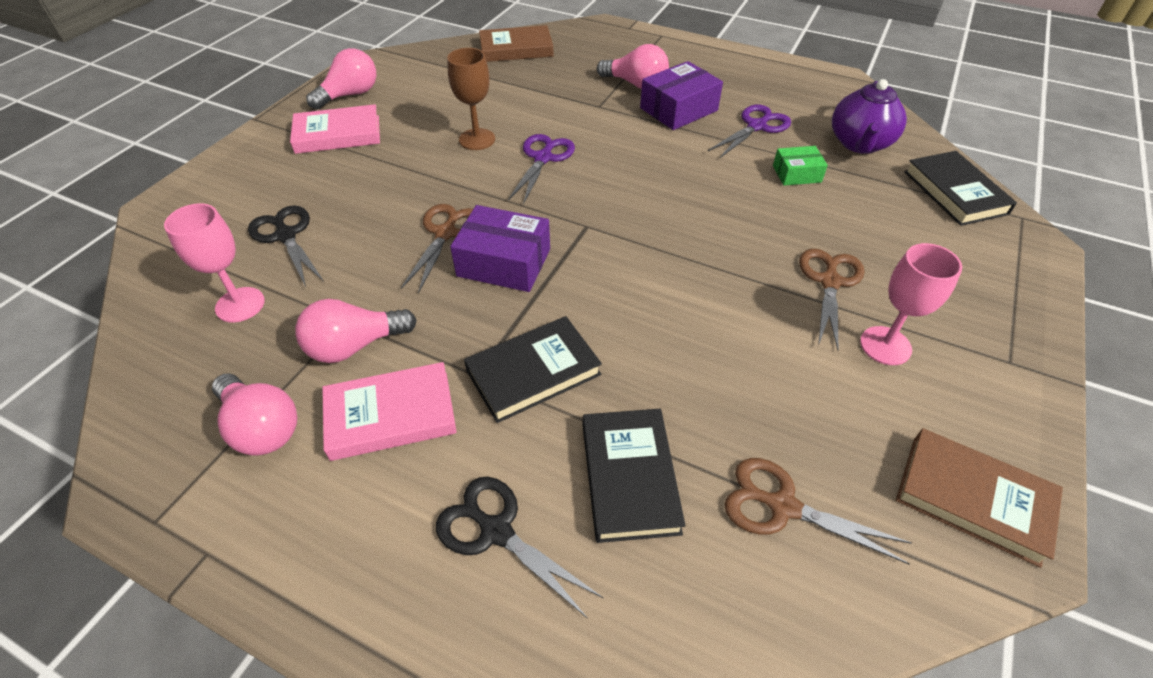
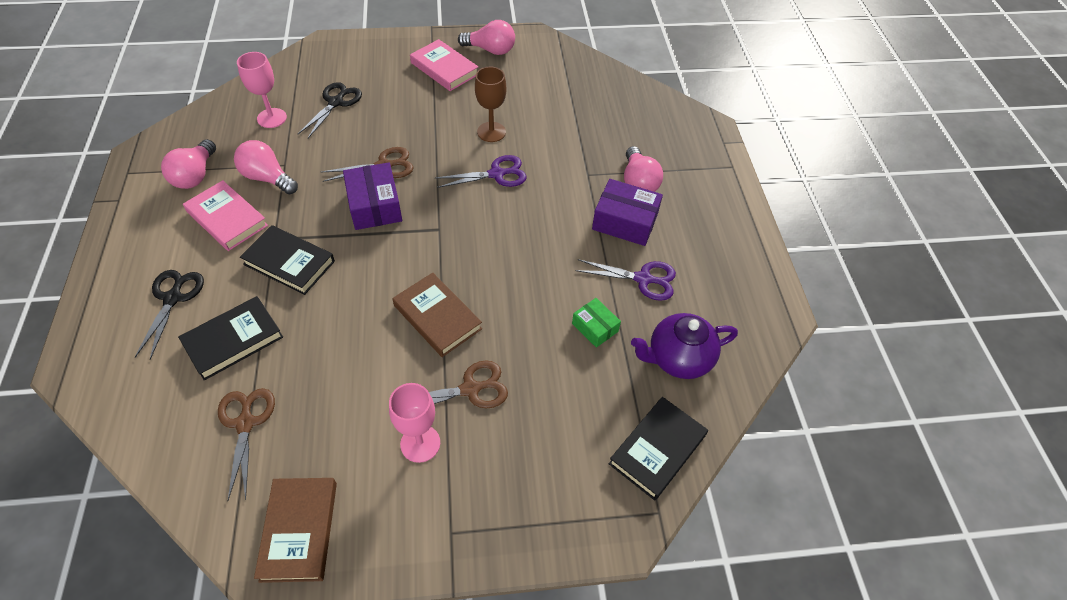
camera: 55 degrees right, 5 degrees up
brown book [479,25,554,62] -> brown book moved to [392,273,482,357]

